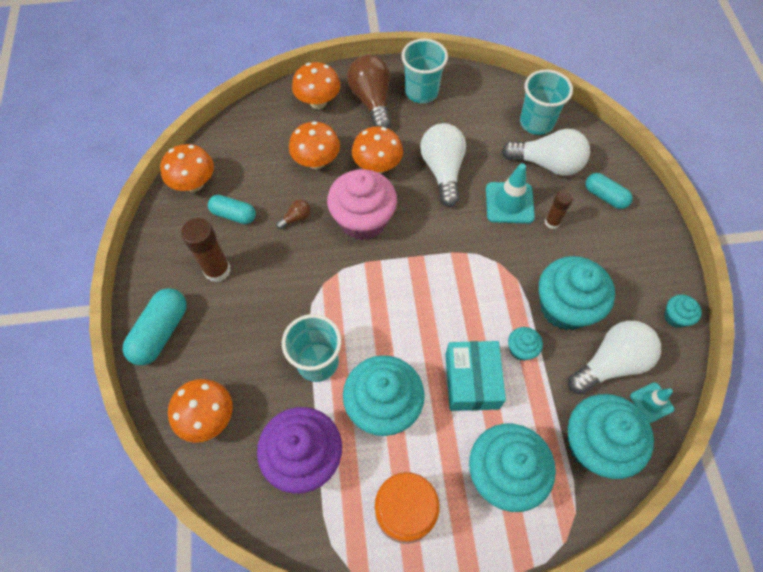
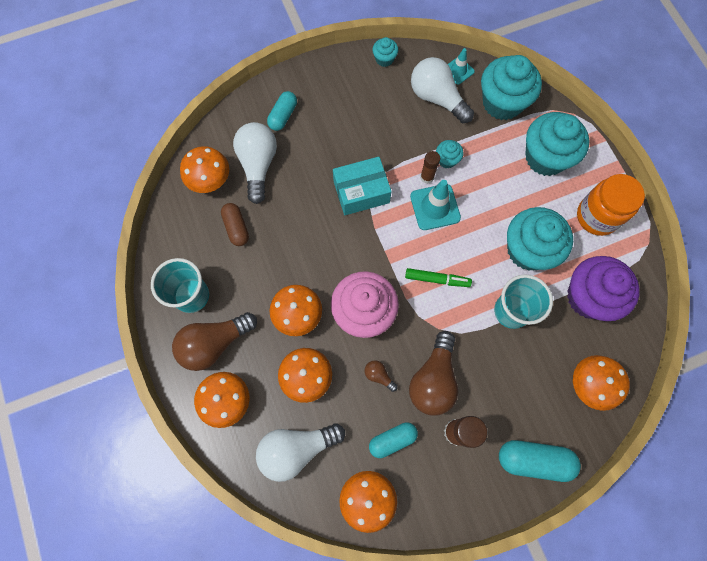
camera: 105 degrees left, 10 degrees up
turquoise capsule [208,195,256,224] -> turquoise capsule turned 60 degrees clockwise [369,422,418,458]
white light bulb [420,123,466,207] -> white light bulb moved to [256,423,345,482]
turquoise box [445,341,506,411] -> turquoise box moved to [333,157,392,215]
turquoise traffic cone [486,163,535,223] -> turquoise traffic cone moved to [410,180,461,230]
turquoise cup [520,69,573,135] -> orange mushroom [180,146,229,193]
turquoise cupcake [539,256,615,330] -> none
brown glue stick [545,190,573,229] -> brown glue stick moved to [420,151,440,184]
none -> brown capsule [221,203,249,246]
none -> green marker [405,268,472,287]
none -> brown light bulb [409,331,458,416]

